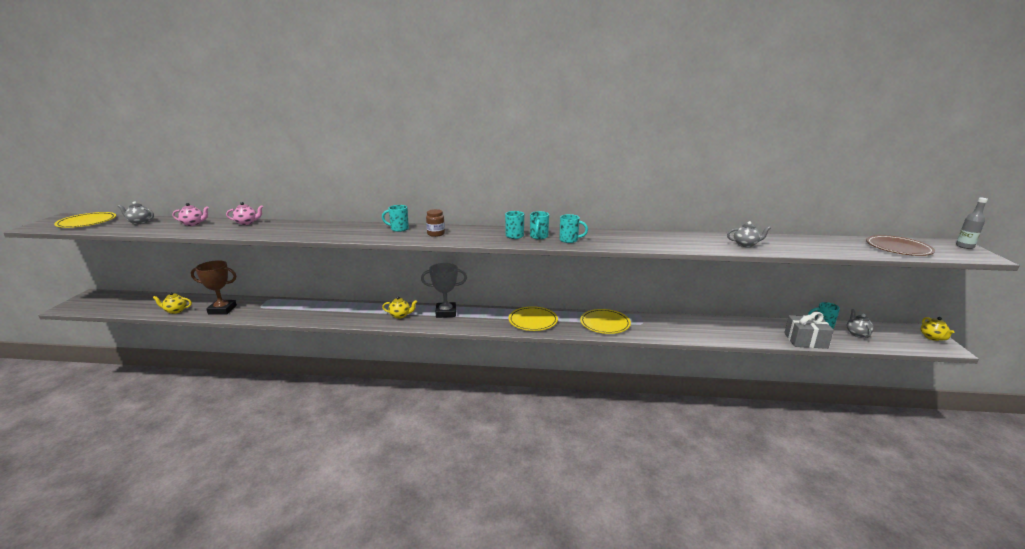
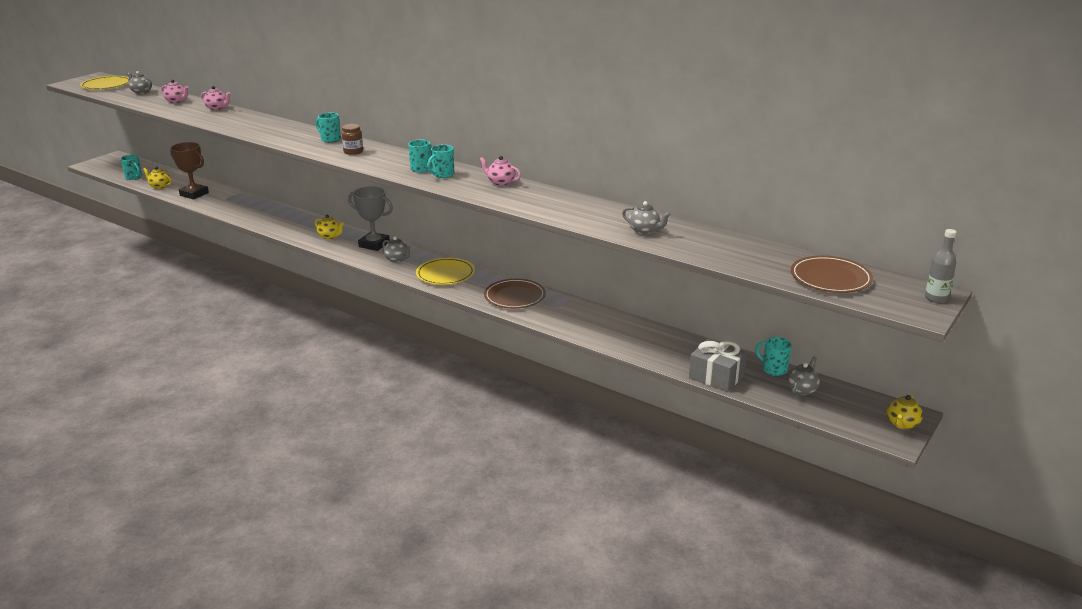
camera: 30 degrees right, 5 degrees up
turquoise mug [560,214,588,243] -> turquoise mug moved to [121,155,142,180]
yellow plate [580,309,631,334] -> brown plate [484,279,546,308]
none -> grey teapot [382,236,411,263]
none -> pink teapot [480,156,521,186]

